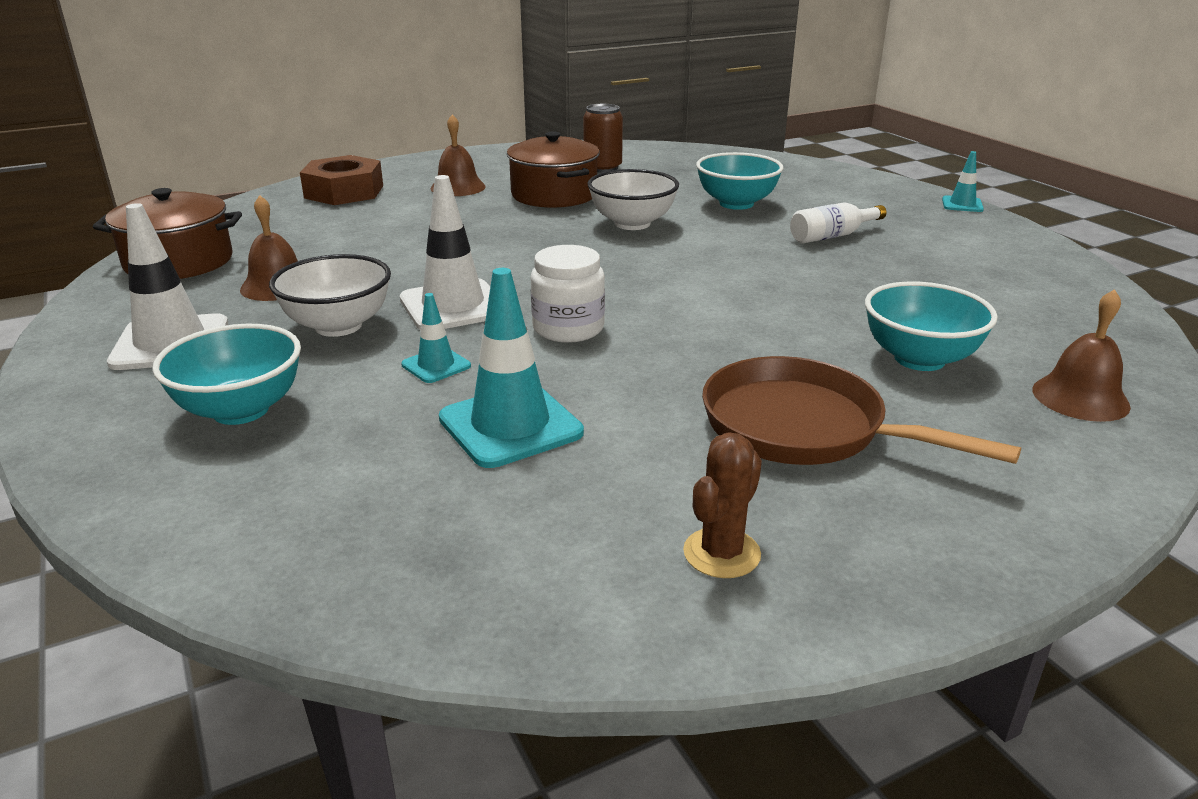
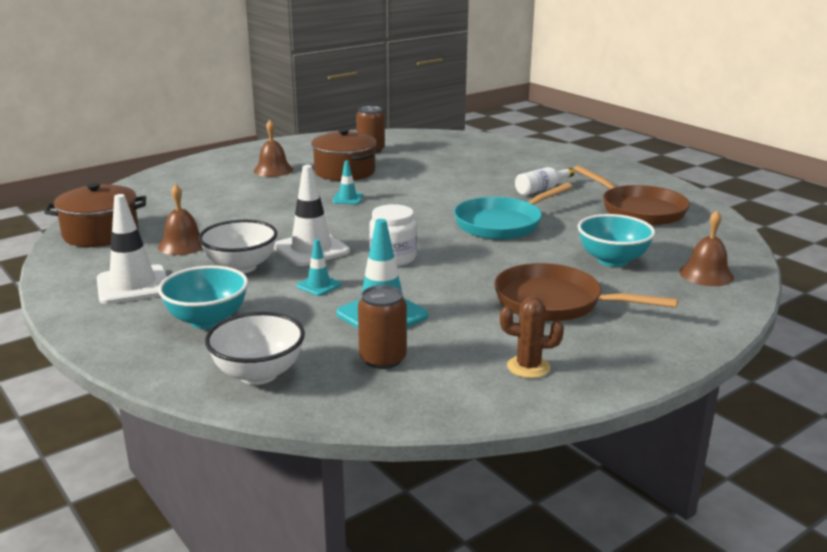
camera: 10 degrees left, 5 degrees down
brown nut [300,155,383,205] -> none
white bowl [587,169,679,230] -> white bowl moved to [205,312,305,385]
brown cactus [683,433,762,578] -> brown cactus turned 75 degrees clockwise [500,297,564,378]
turquoise bowl [696,152,783,210] -> none
turquoise traffic cone [942,151,984,212] -> turquoise traffic cone moved to [333,161,363,204]
none -> brown can [358,285,407,369]
none -> turquoise pan [454,183,572,240]
none -> brown pan [574,165,690,225]

